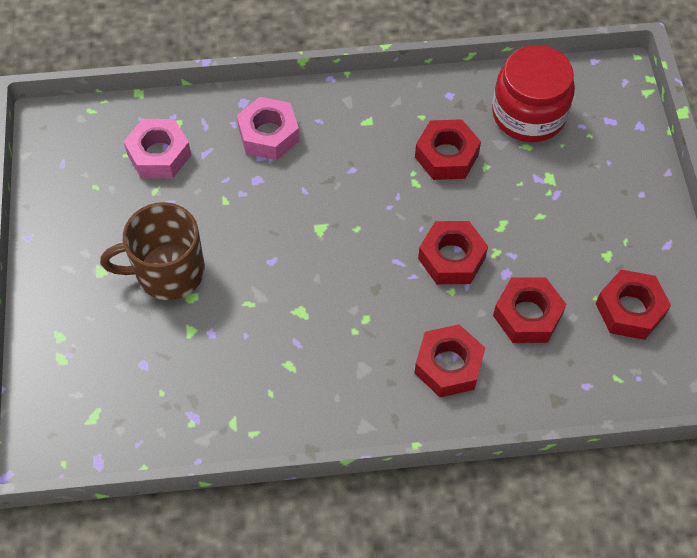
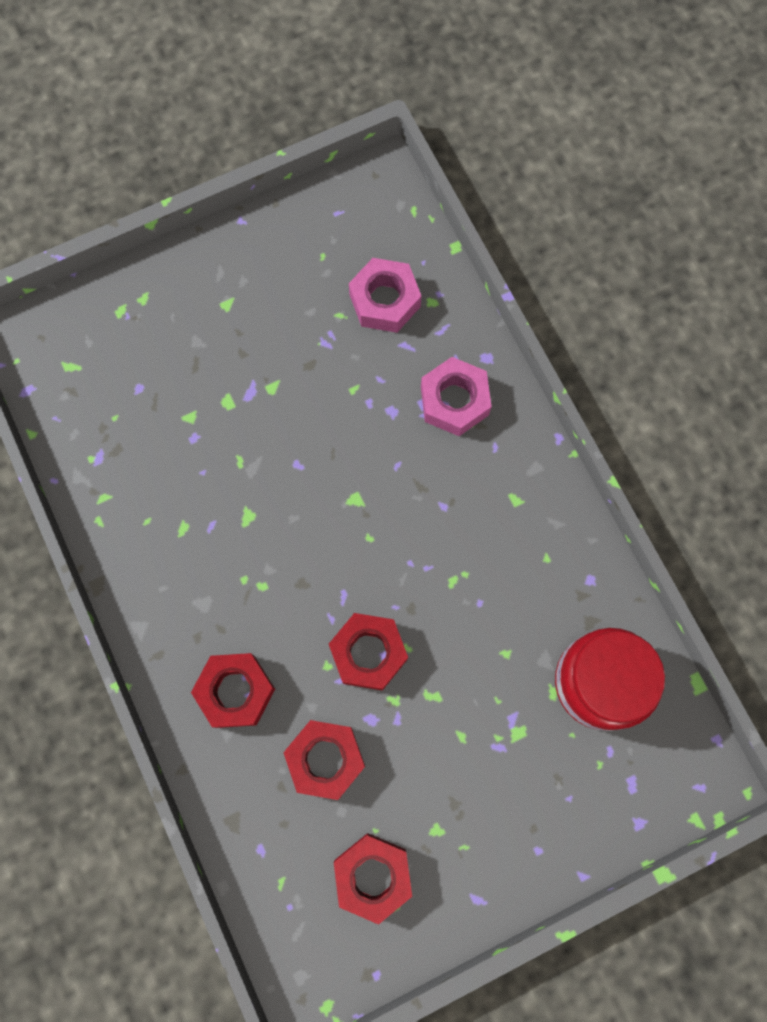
camera: 70 degrees right, 15 degrees up
brown mug [100,202,205,300] -> none
red nut [415,119,481,180] -> none

